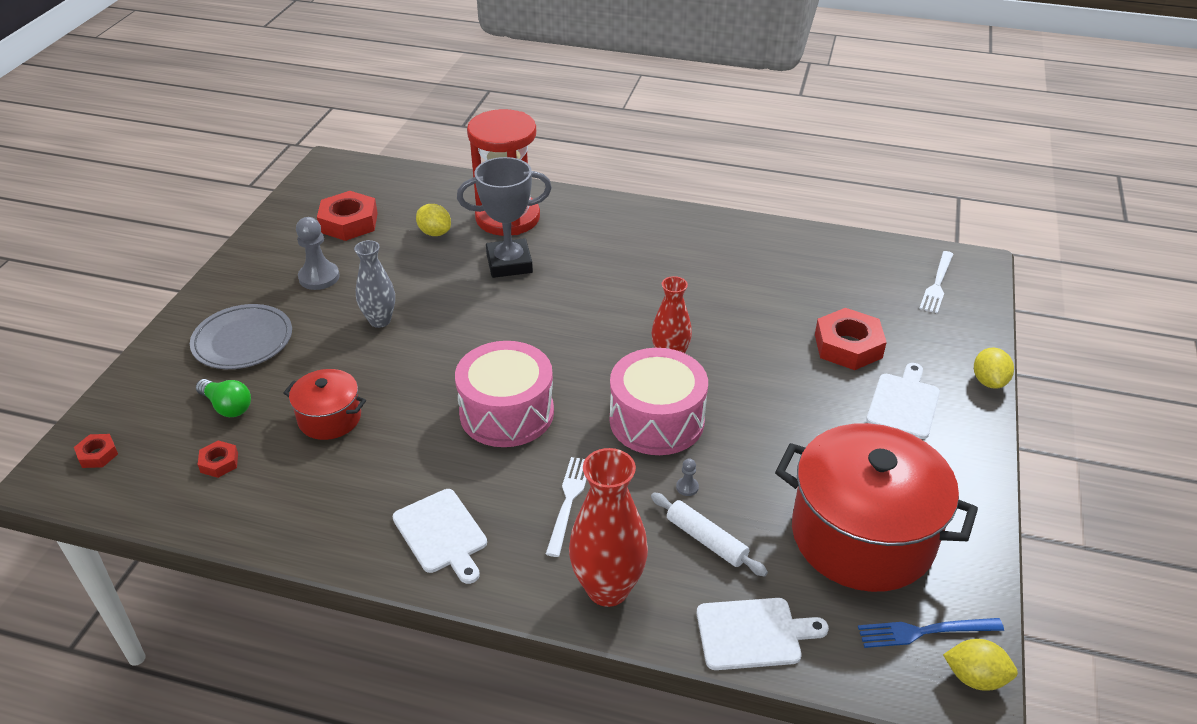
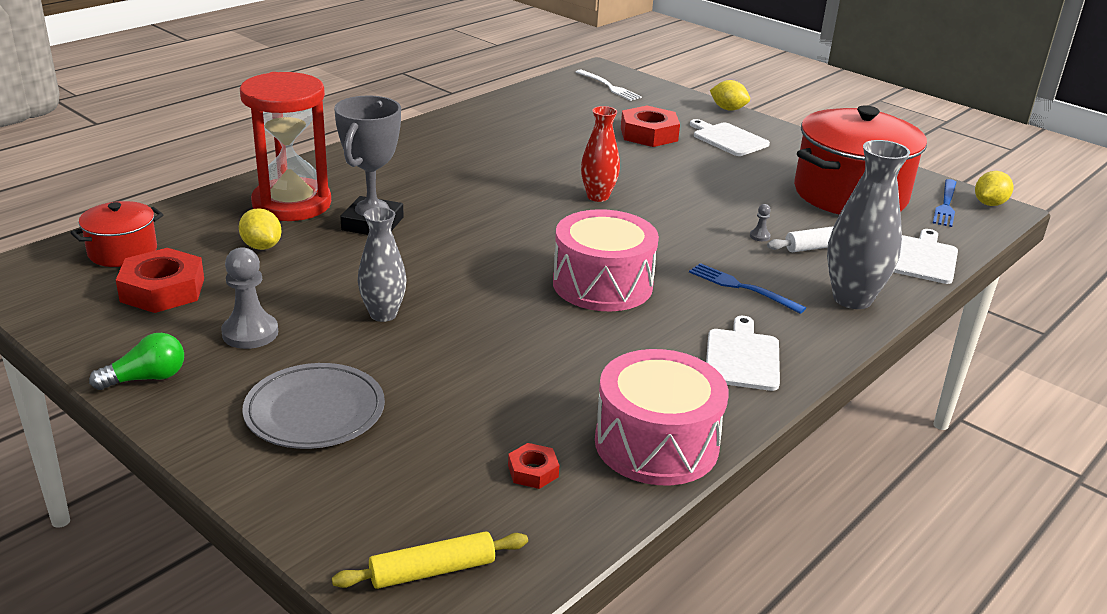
camera: 65 degrees left, 10 degrees down
red nut [74,434,118,468] -> yellow rolling pin [332,531,528,589]
green light bulb [196,379,251,417] -> green light bulb moved to [89,333,184,390]
red pot [283,369,366,440] -> red pot moved to [70,201,163,267]
white cutting board [393,489,487,584] -> white cutting board turned 75 degrees counterclockwise [706,316,780,391]
yellow lemon [416,204,451,236] -> yellow lemon turned 75 degrees clockwise [239,208,282,250]
white fork [546,457,587,557] -> blue fork [689,263,806,314]
red vase [569,448,648,607] -> grey vase [827,140,910,309]
pink drum [610,348,708,455] -> pink drum moved to [595,349,729,485]

